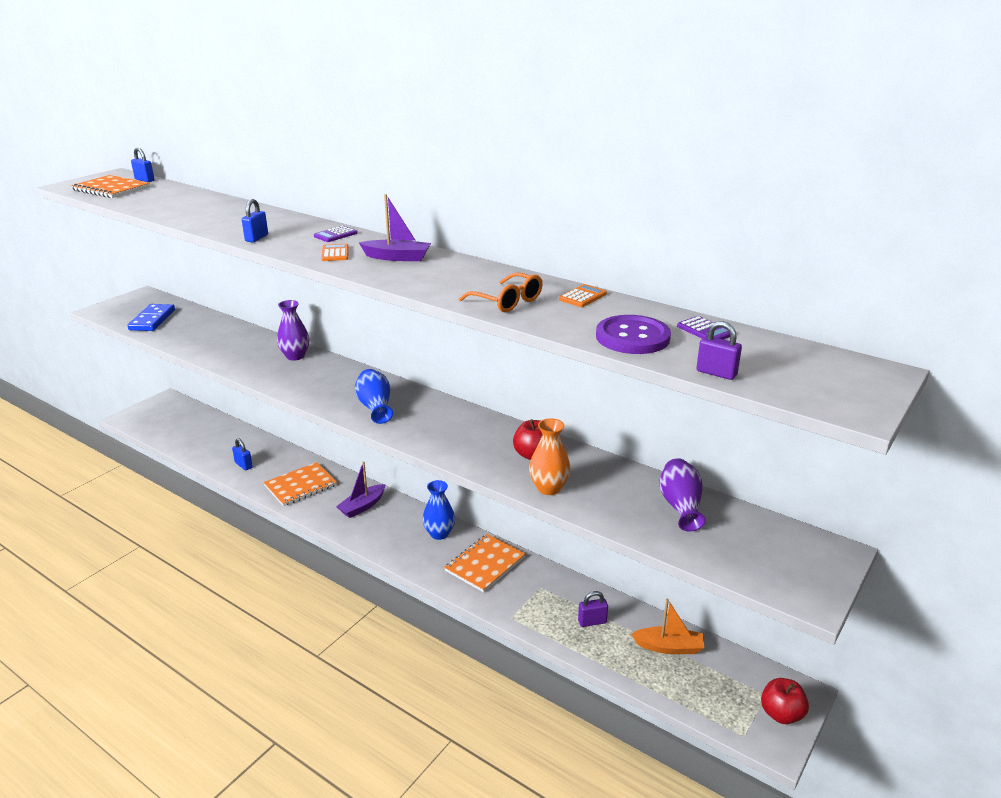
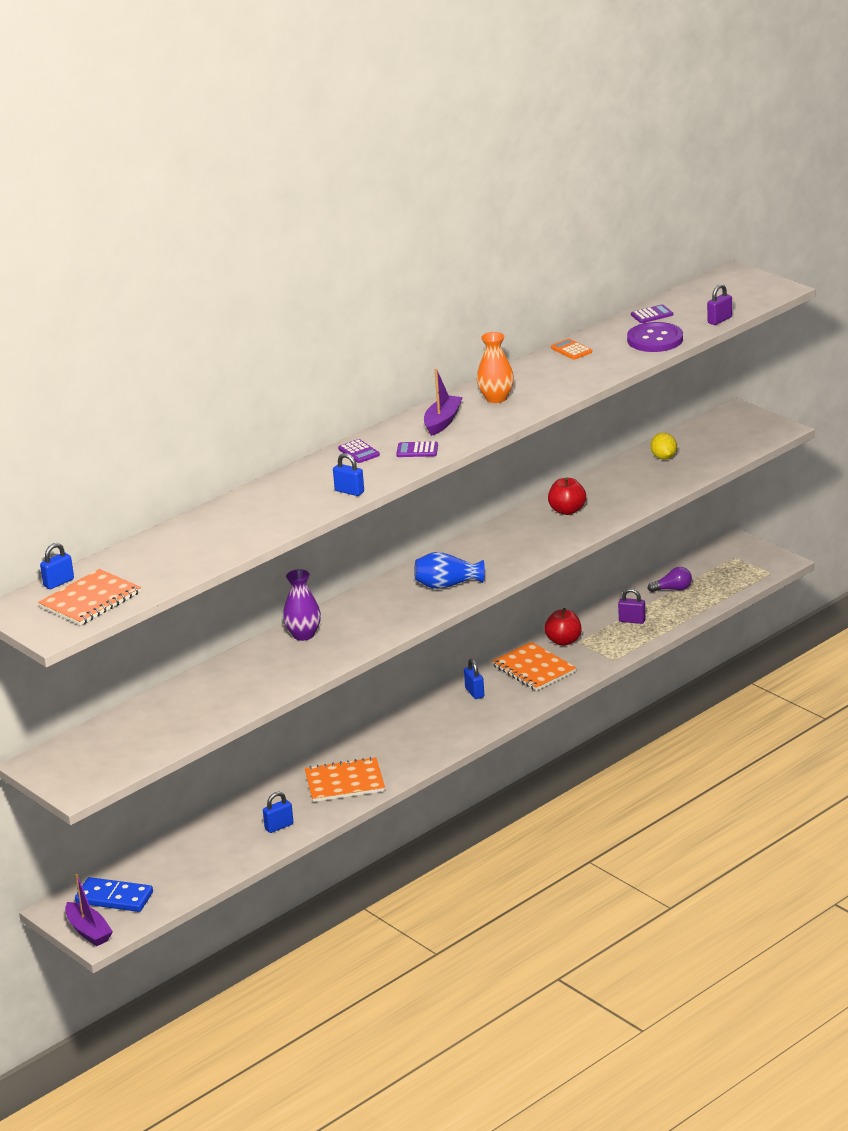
camera: 75 degrees left, 0 degrees up
blue domino [127,304,175,331] -> blue domino moved to [75,877,153,912]
orange notebook [264,462,337,506] -> orange notebook turned 75 degrees counterclockwise [305,757,385,802]
orange calculator [321,244,349,261] -> purple calculator [396,441,438,457]
purple boat [336,461,385,518] -> purple boat moved to [65,874,113,946]
blue vase [423,480,455,540] -> blue padlock [464,659,484,699]
orange glasses [459,272,543,312] -> none
orange vase [529,418,571,495] -> orange vase moved to [477,332,514,403]
purple padlock [578,591,608,627] -> purple padlock turned 75 degrees counterclockwise [618,588,646,624]
orange boat [631,599,704,654] -> purple light bulb [647,567,692,592]
purple vase [659,458,706,531] -> yellow lemon [651,433,677,460]
red apple [761,678,809,724] -> red apple moved to [544,608,582,646]

